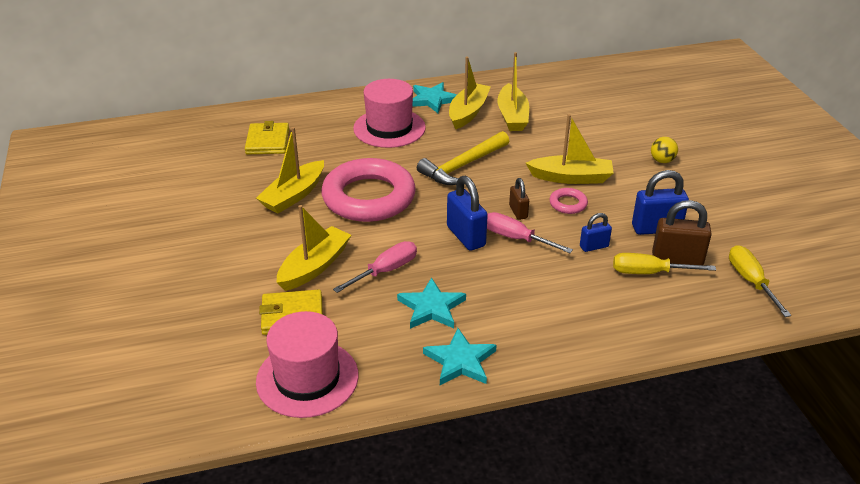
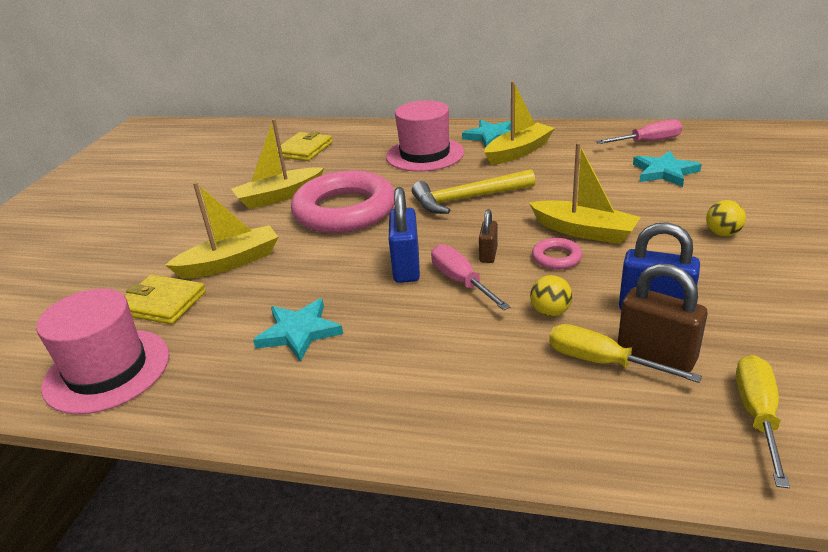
camera: 30 degrees right, 5 degrees down
pink screwdriver [333,241,417,293] -> pink screwdriver moved to [596,119,682,144]
turquoise star [423,328,497,385] -> turquoise star moved to [633,151,702,187]
yellow boat [497,52,529,131] -> none
blue padlock [580,213,612,252] -> yellow ball [530,275,572,317]

